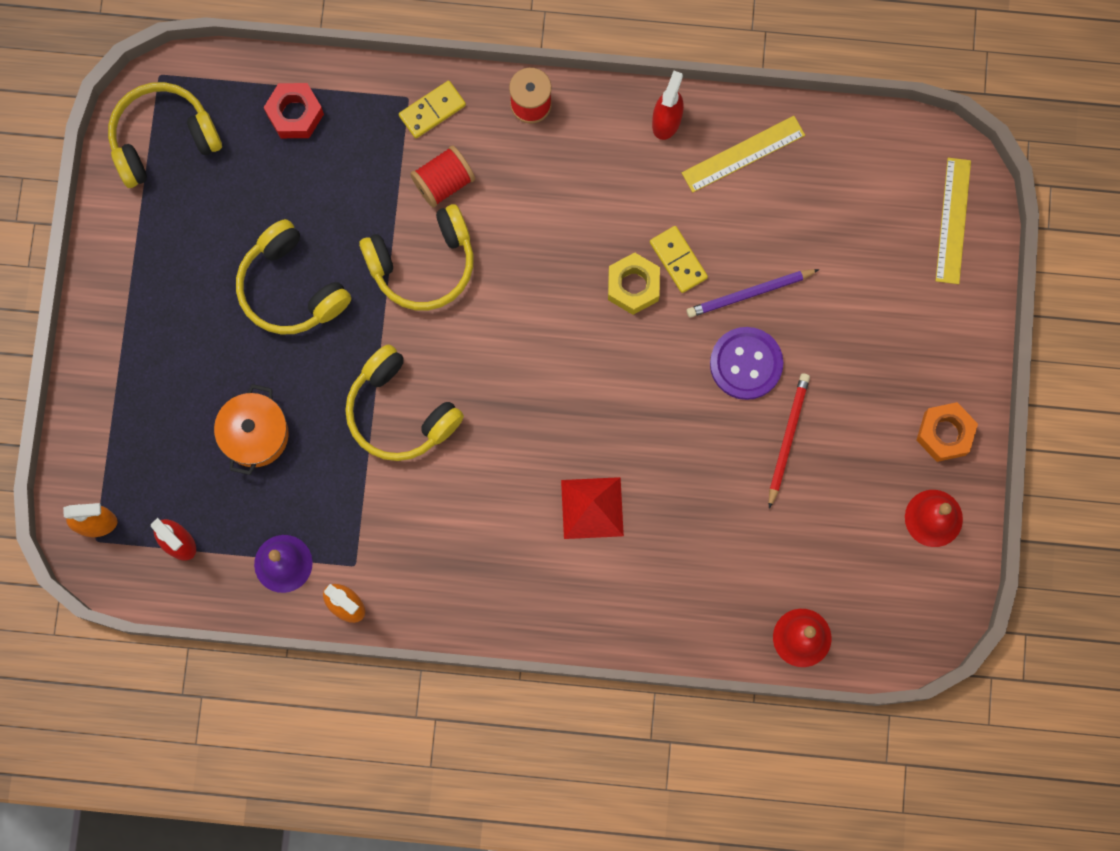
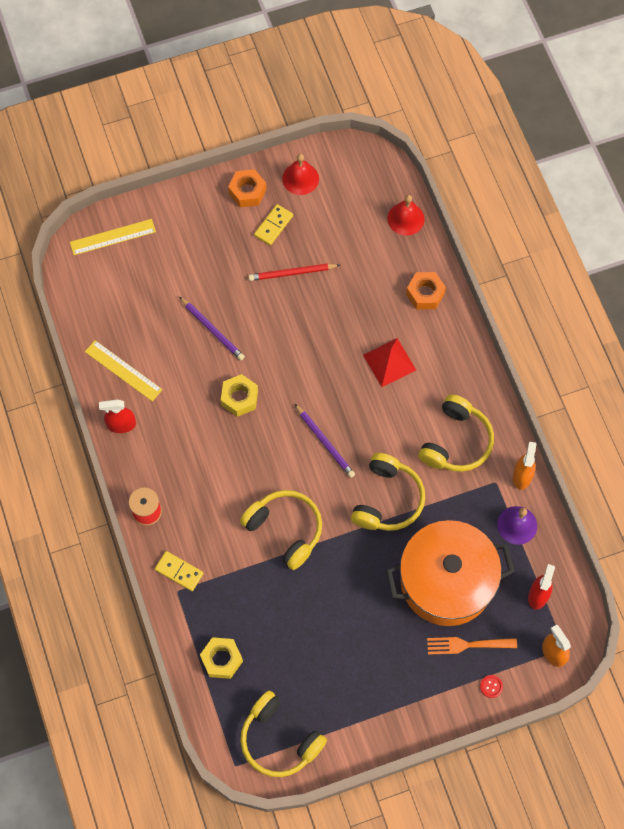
camera: 115 degrees left, 10 degrees down
orange pot [214,384,289,475] -> orange pot [386,520,515,626], size x1.96
yellow headphones [236,219,351,335] -> yellow headphones moved to [418,394,494,472]
red nut [264,83,324,138] -> yellow nut [200,637,243,679]
red spool [410,145,475,208] -> none
yellow domino [650,226,708,293] -> yellow domino moved to [254,204,293,245]
purple button [710,327,783,400] -> none
none -> purple pencil [295,404,355,478]
none -> orange nut [406,272,446,309]
none -> orange fork [427,637,517,655]
none -> red button [480,675,503,698]

